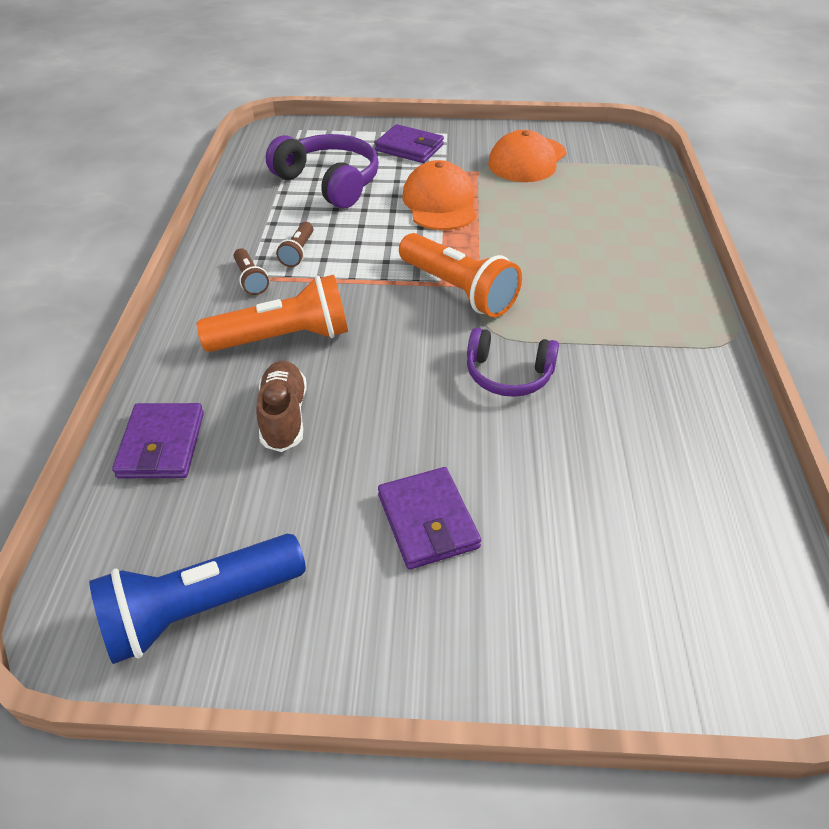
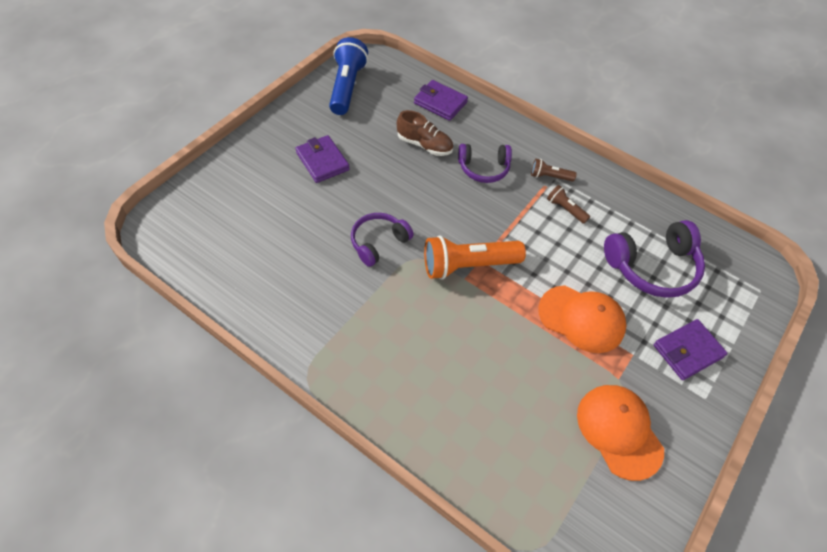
camera: 120 degrees right, 10 degrees up
orange flashlight [197,275,348,352] -> purple headphones [458,144,512,183]
purple wallet [378,467,481,569] -> purple wallet turned 45 degrees clockwise [295,135,350,183]

